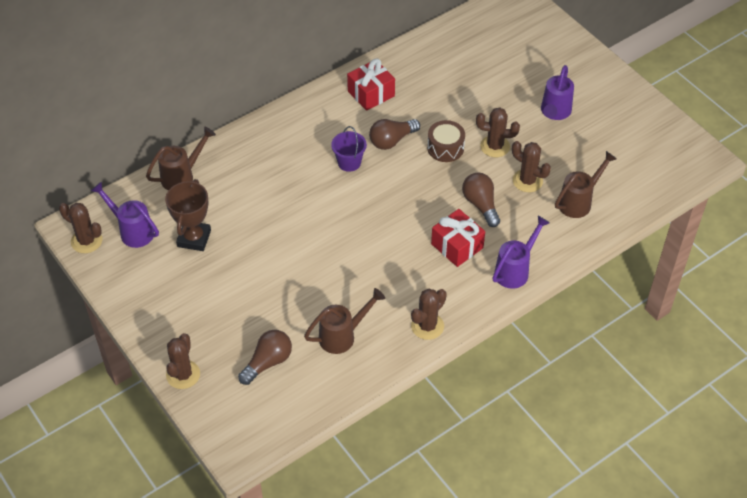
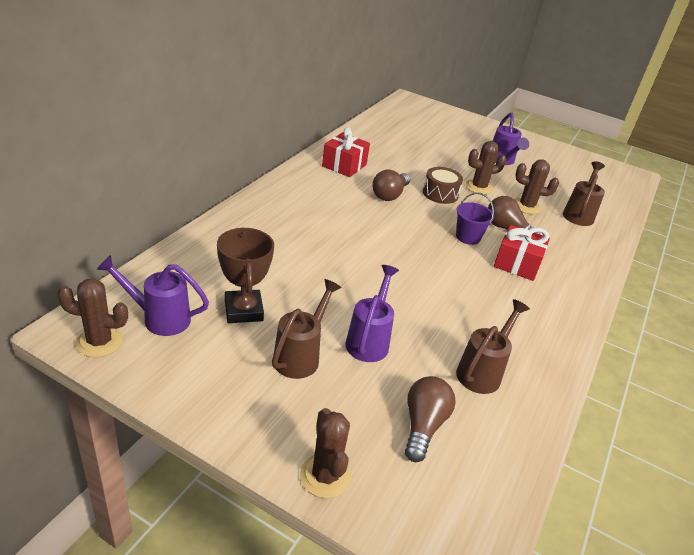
camera: 30 degrees left, 15 degrees down
brown watering can [146,127,216,190] -> brown watering can moved to [272,279,342,379]
purple bucket [331,126,367,172] -> purple bucket moved to [456,193,494,245]
brown cactus [411,289,447,340] -> none
purple watering can [492,216,550,289] -> purple watering can moved to [345,265,399,362]

